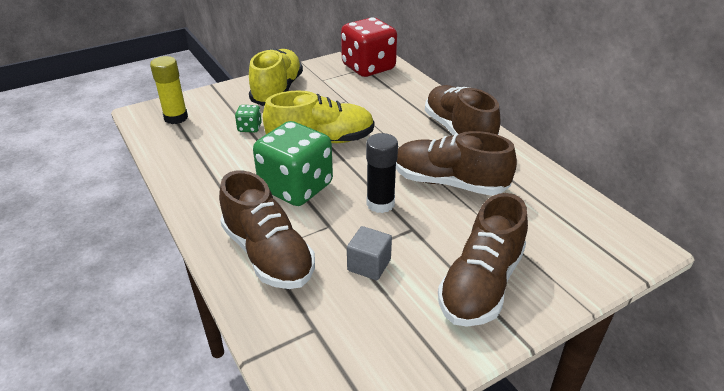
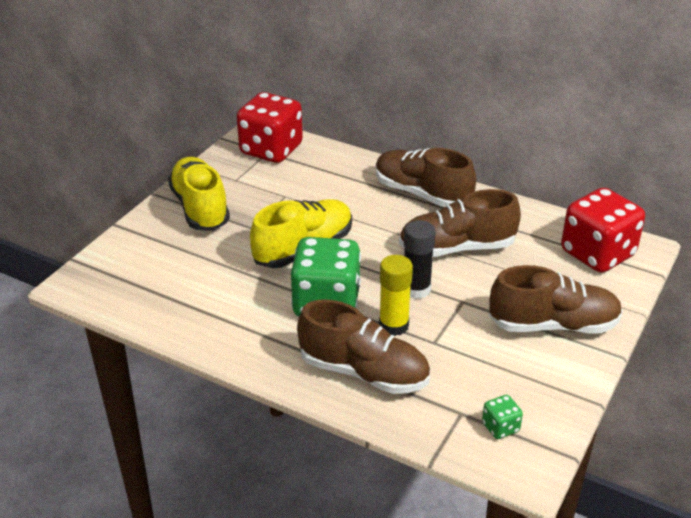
camera: 30 degrees left, 0 degrees up
yellow glue stick [150,56,188,124] -> yellow glue stick moved to [379,255,413,336]
green dice [235,105,262,133] -> green dice moved to [482,395,523,439]
grey cube [347,226,392,280] -> none
brown shoe [438,193,528,327] -> brown shoe turned 90 degrees counterclockwise [489,265,623,333]
none -> red dice [561,188,645,273]

